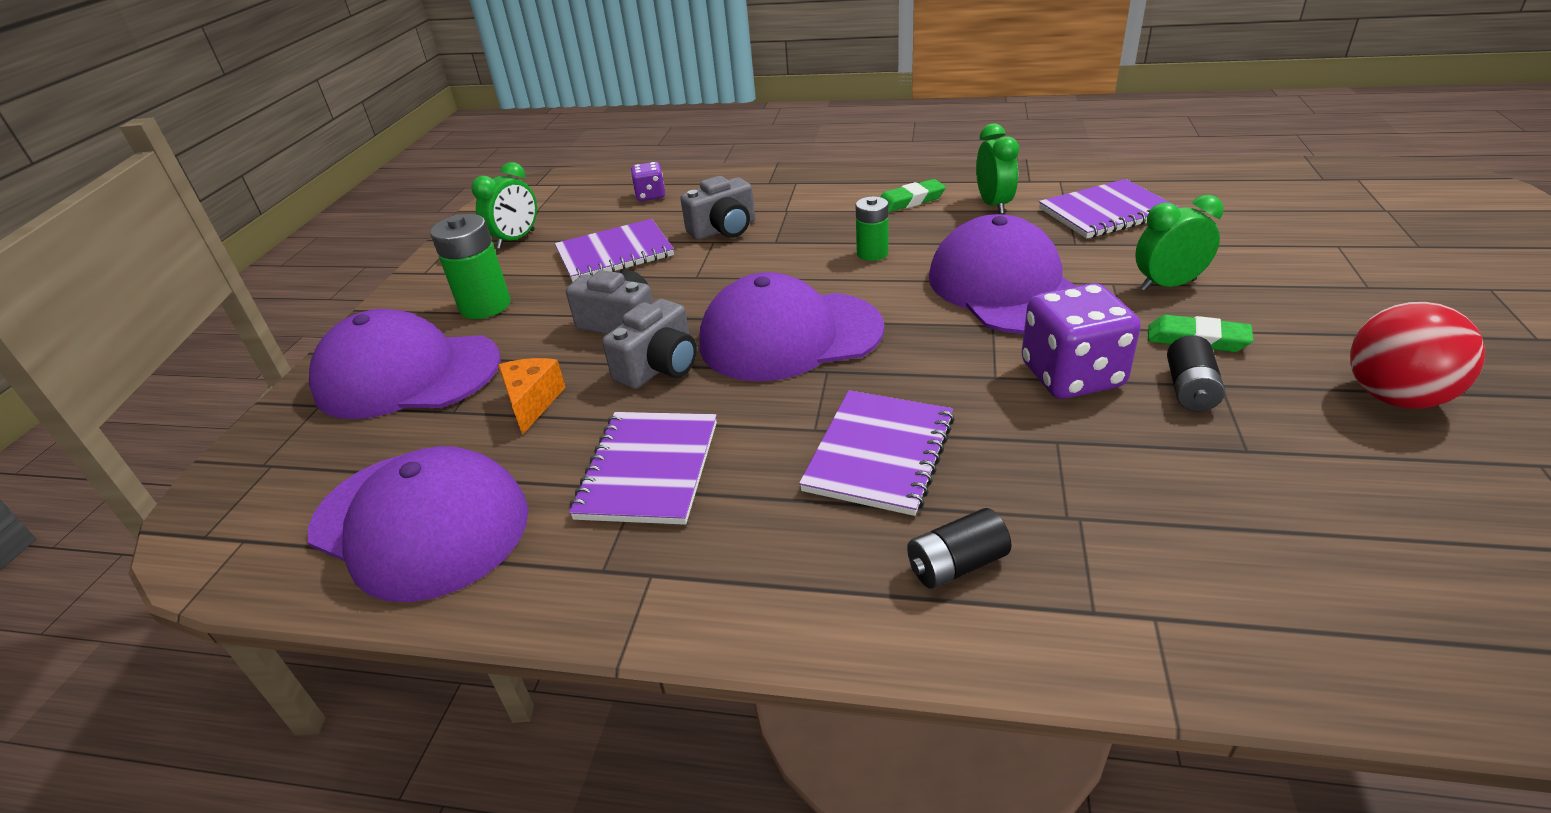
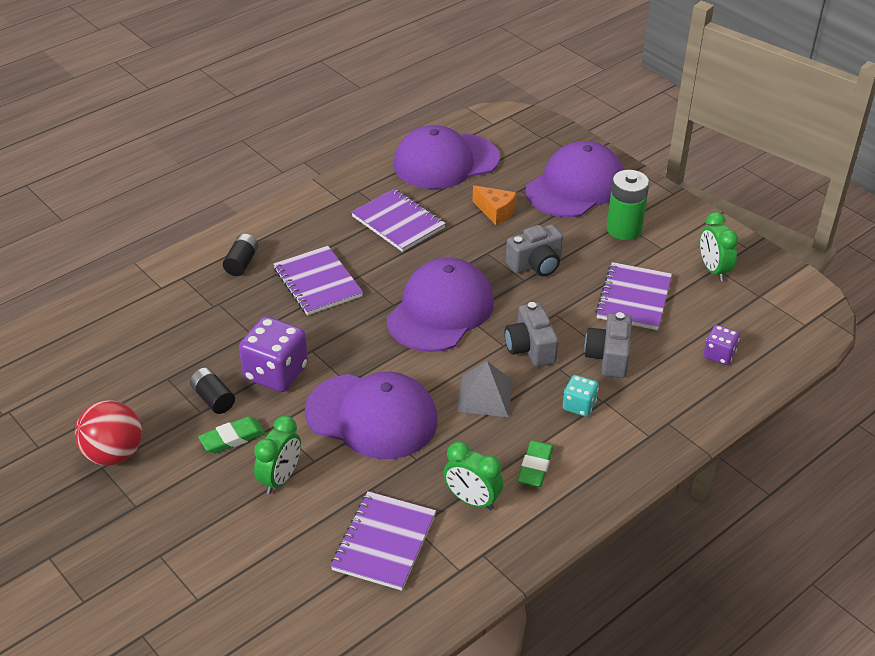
camera: 125 degrees right, 5 degrees up
grey camera [602,299,697,389] -> grey camera moved to [505,302,559,367]
green battery [856,197,888,261] -> grey pyramid [457,361,513,417]
none -> turquoise dice [563,375,599,417]

